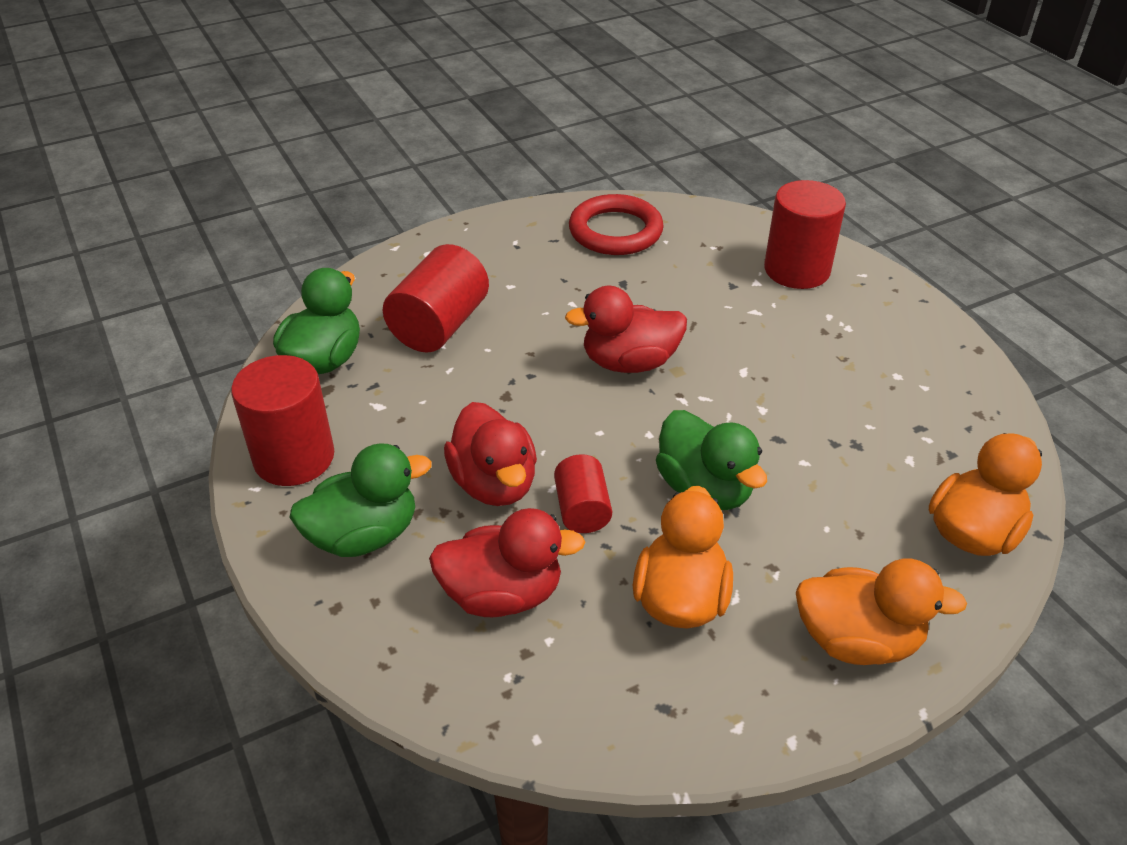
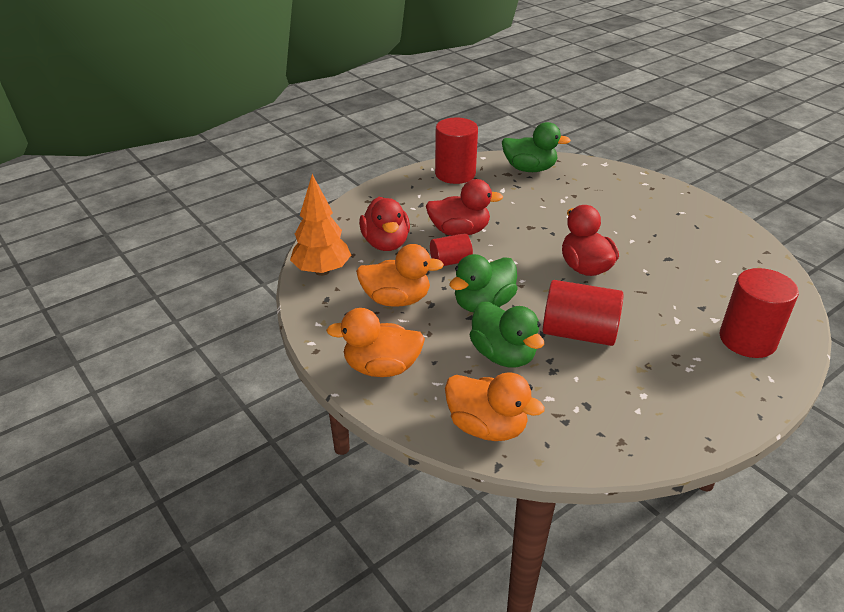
camera: 80 degrees right, 5 degrees down
green duck [289,443,432,557] -> green duck moved to [470,302,544,368]
red cylinder [383,244,489,353] -> red cylinder moved to [543,280,624,346]
red duck [444,402,537,506] -> red duck turned 150 degrees counterclockwise [426,179,503,236]
red ring [569,194,664,255] -> none
orange duck [796,558,967,665] -> orange duck turned 90 degrees clockwise [326,308,425,377]
none -> orange tree [290,174,351,276]

